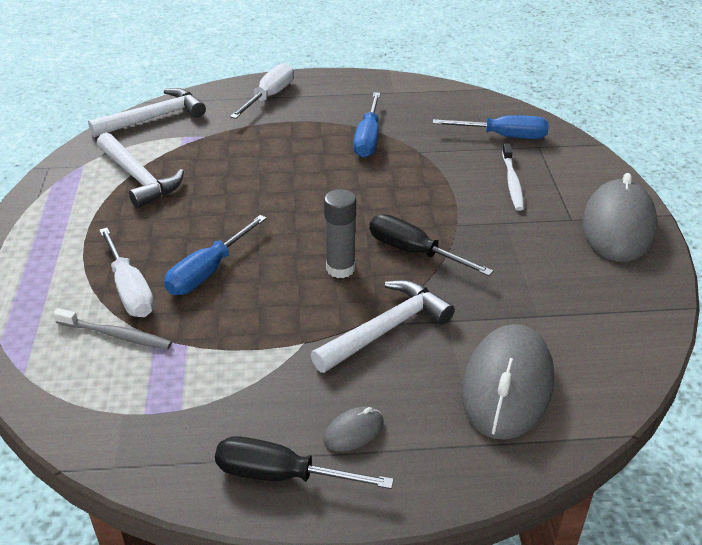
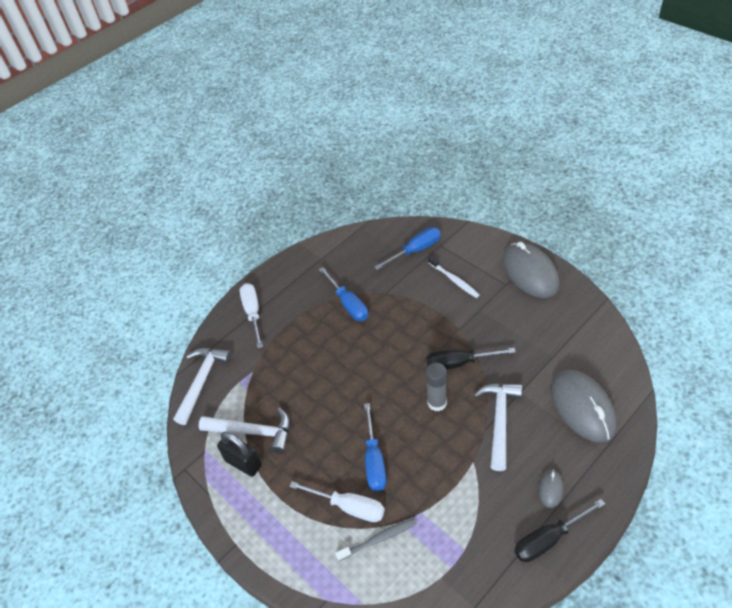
camera: 35 degrees left, 10 degrees up
none -> black padlock [217,432,262,477]

